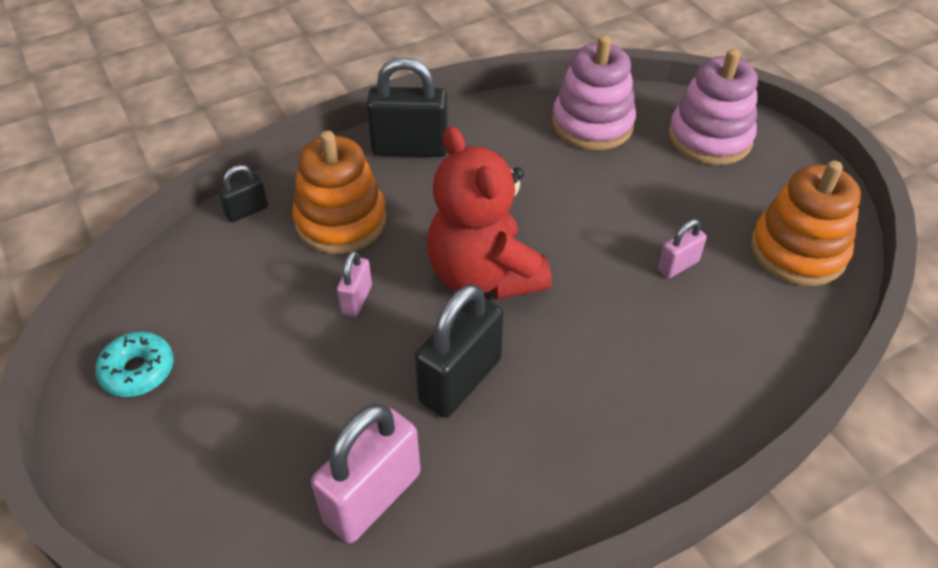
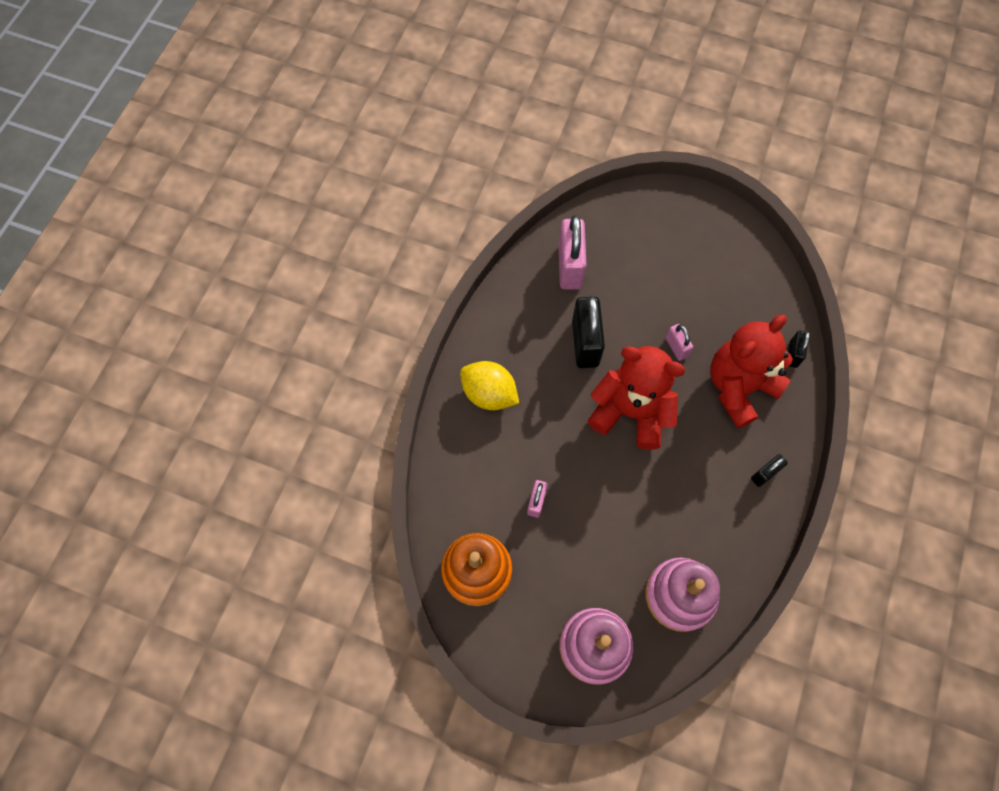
camera: 140 degrees right, 20 degrees up
turquoise donut [95,332,174,397] -> none
orange stacking toy [292,131,386,254] -> red teddy bear [710,315,793,428]
black padlock [366,57,448,157] -> black padlock [751,454,788,487], size x0.52
none -> yellow lemon [460,361,519,410]

